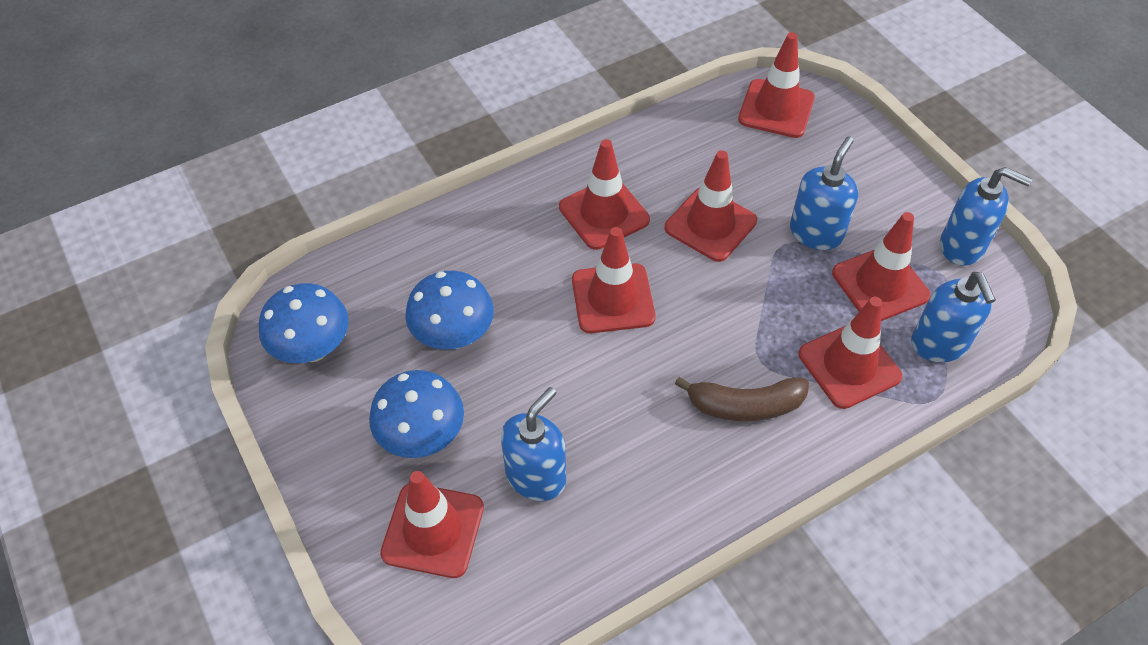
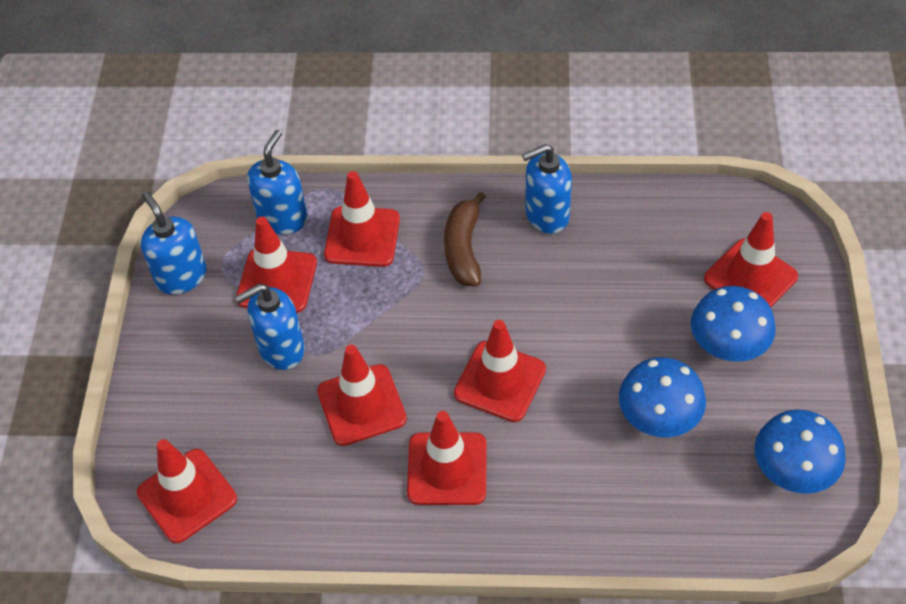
camera: 145 degrees left, 0 degrees up
blue soap dispenser [501,387,566,501] -> blue soap dispenser moved to [522,144,572,234]
brown banana [675,377,809,421] -> brown banana turned 120 degrees counterclockwise [444,192,486,286]

